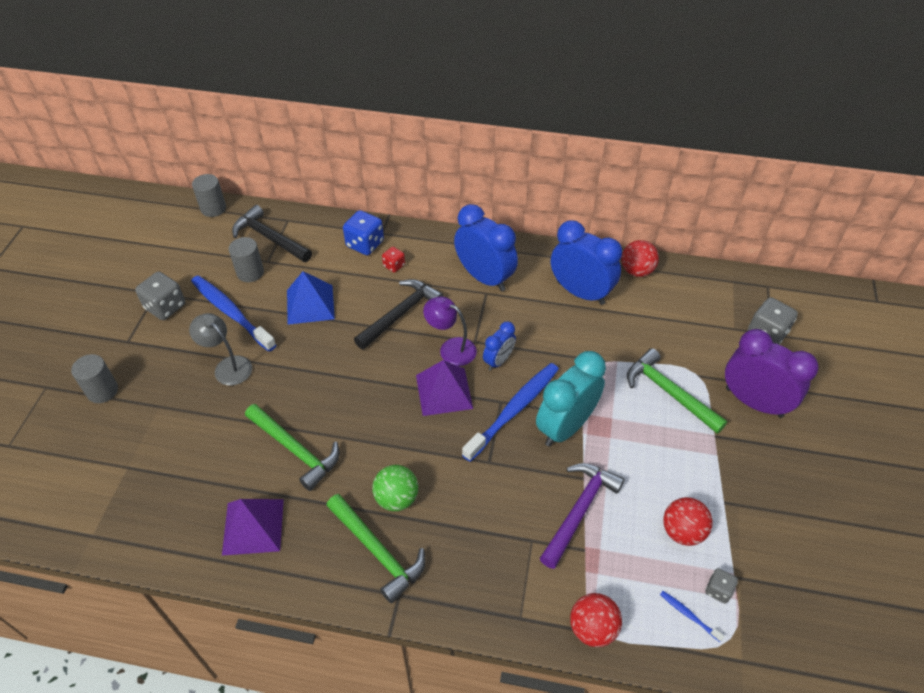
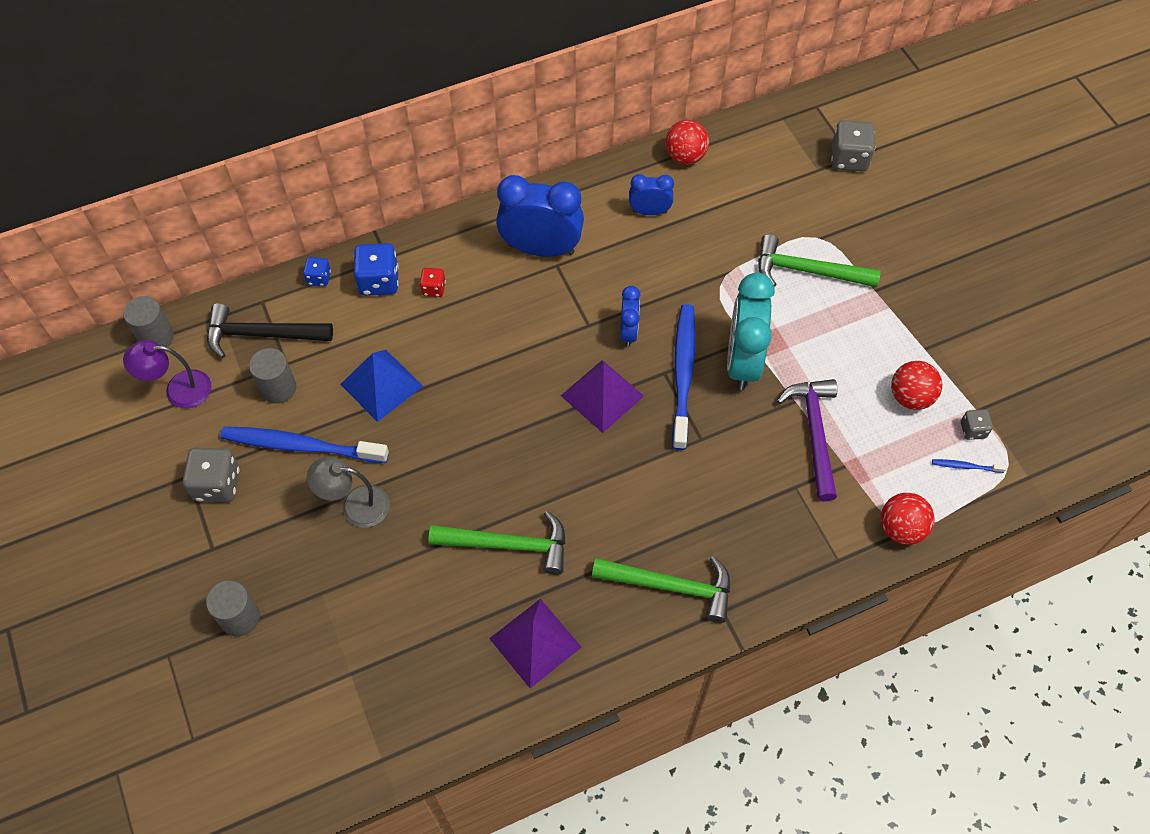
camera: 35 degrees left, 10 degrees up
black hammer [354,279,444,350] -> none
green ball [372,465,418,511] -> none
purple lamp [423,297,477,366] -> purple lamp moved to [123,340,211,408]
blue clock [551,220,622,305] -> blue clock [629,174,674,215], size x0.53
purple clock [725,329,819,418] -> none
none -> blue dice [303,257,331,286]

